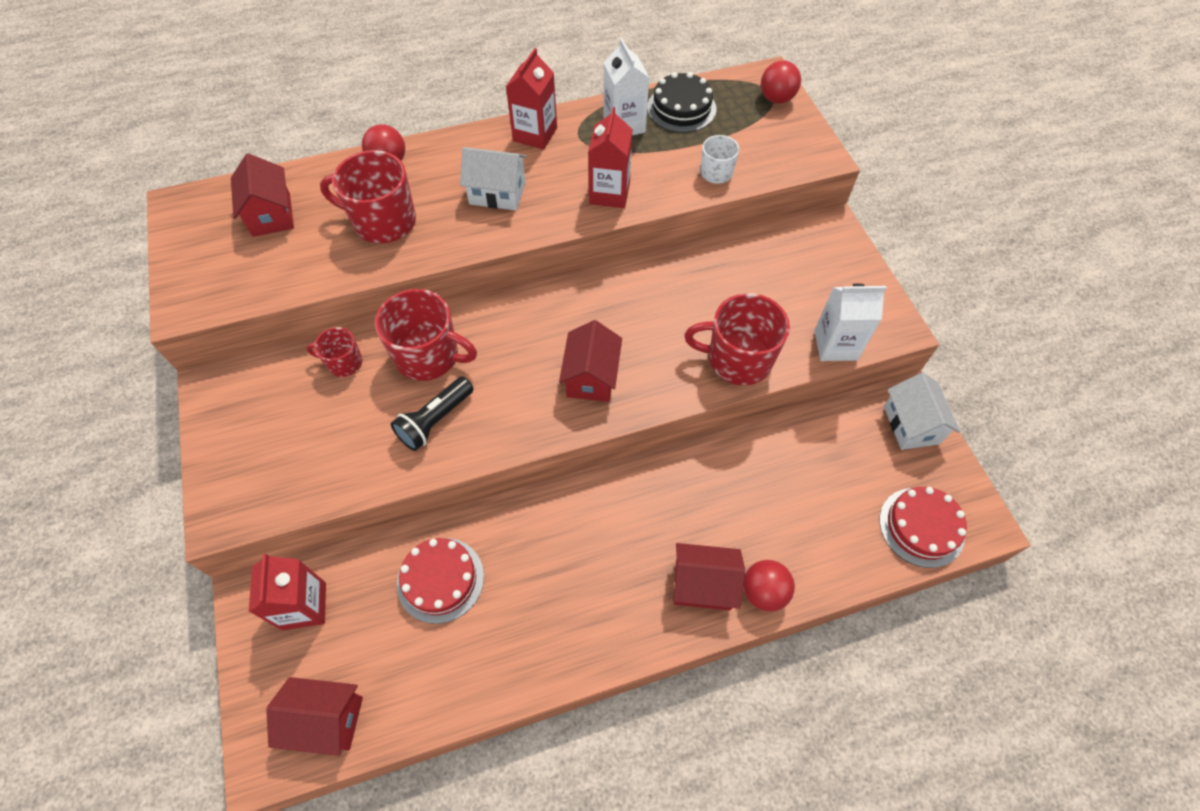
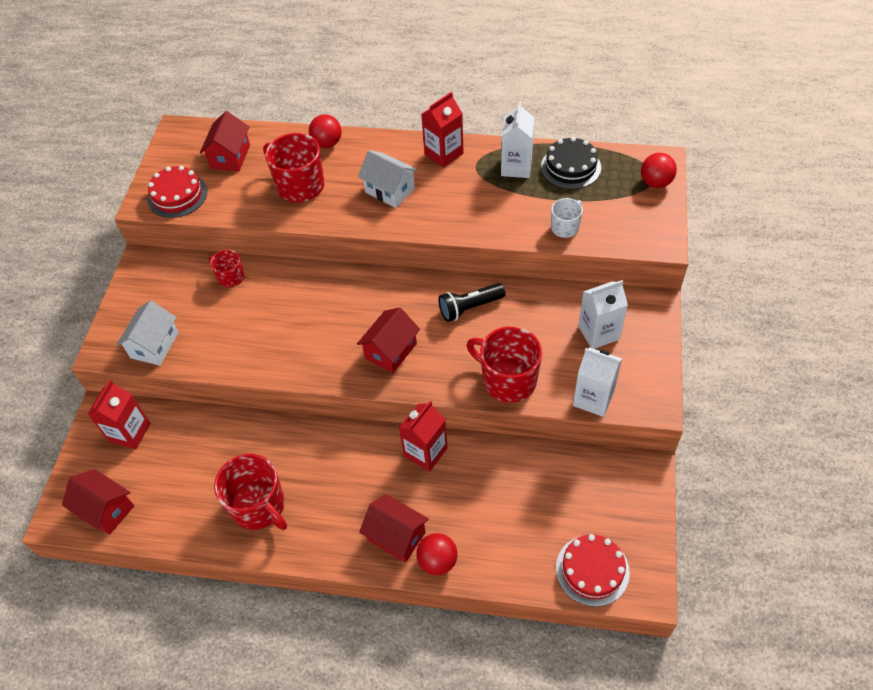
camera: 30 degrees right, 5 degrees down
red mug [375,289,477,381] -> red mug moved to [214,454,287,530]
black flashlight [391,377,474,451] -> black flashlight moved to [439,283,505,322]
red cake [397,538,484,624] -> red cake moved to [148,166,207,218]
red carton [588,107,633,208] -> red carton moved to [399,401,448,472]
white house [884,373,960,450] -> white house moved to [116,300,179,366]
none -> white carton [578,280,628,349]

